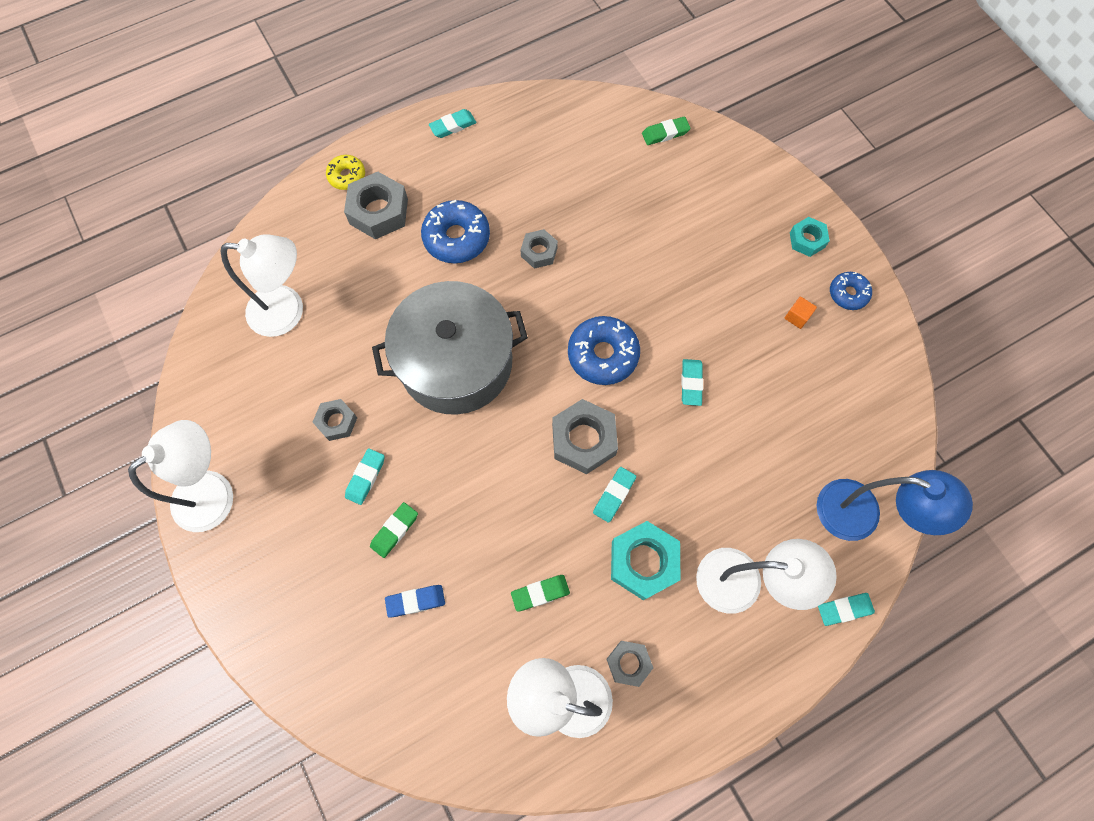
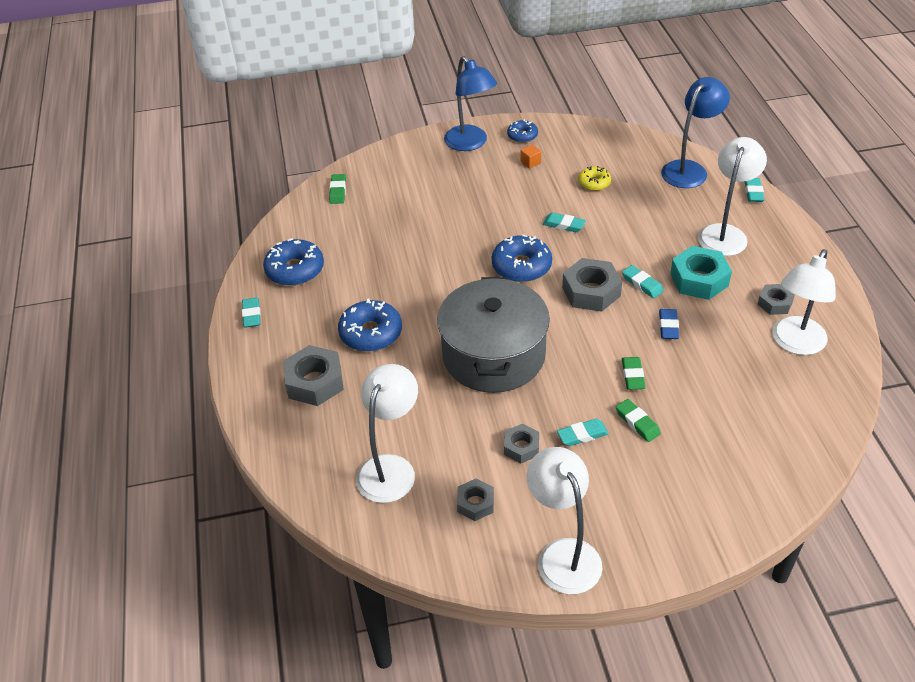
camera: 70 degrees left, 25 degrees down
yellow donut [326,155,365,190] -> yellow donut moved to [578,166,611,191]
turquoise eraser [345,448,385,505] -> turquoise eraser turned 60 degrees counterclockwise [557,419,609,446]
blue eraser [385,585,445,618] -> blue eraser moved to [659,309,679,339]
green eraser [511,575,570,612] -> green eraser moved to [622,357,646,390]
grey nut [521,229,558,269] -> grey nut moved to [457,479,494,521]
turquoise nut [790,217,830,257] -> blue lamp [444,56,497,151]
none -> blue donut [263,238,324,286]

